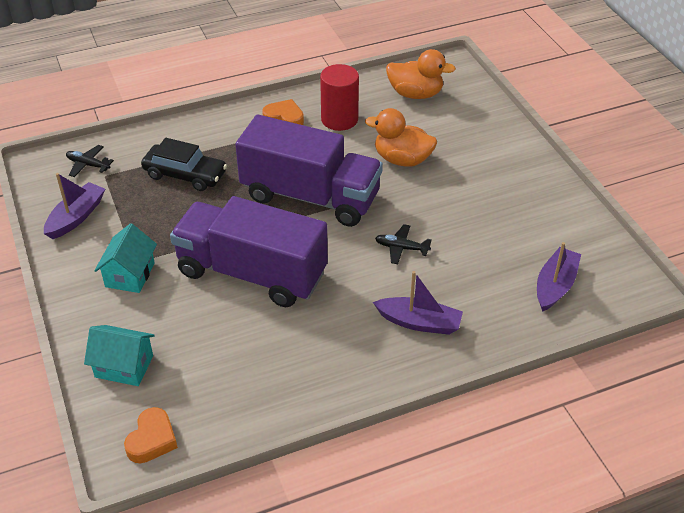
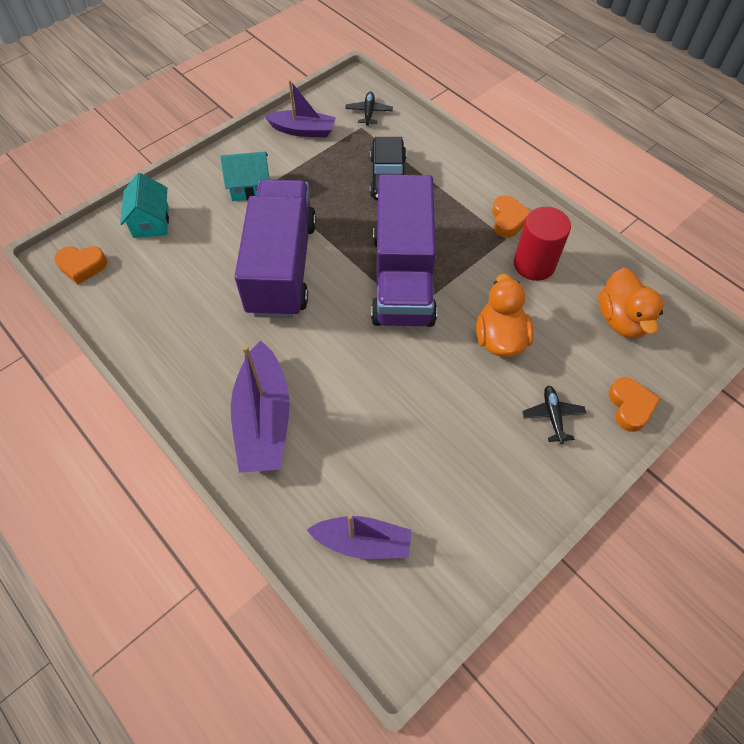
camera: 70 degrees right, 15 degrees up
purple boat [373,271,463,335] -> purple boat [231,340,290,473], size x1.53
black plane [375,224,432,264] -> black plane moved to [522,386,586,444]
none -> orange heart [609,377,660,432]

